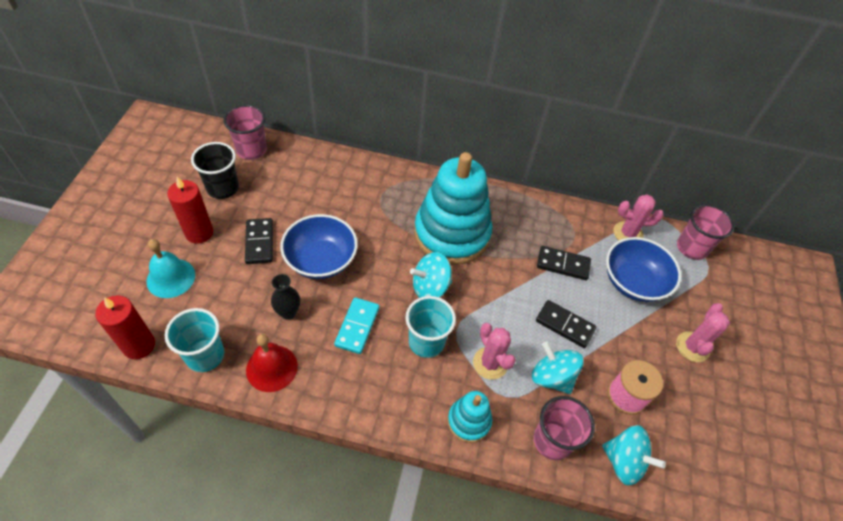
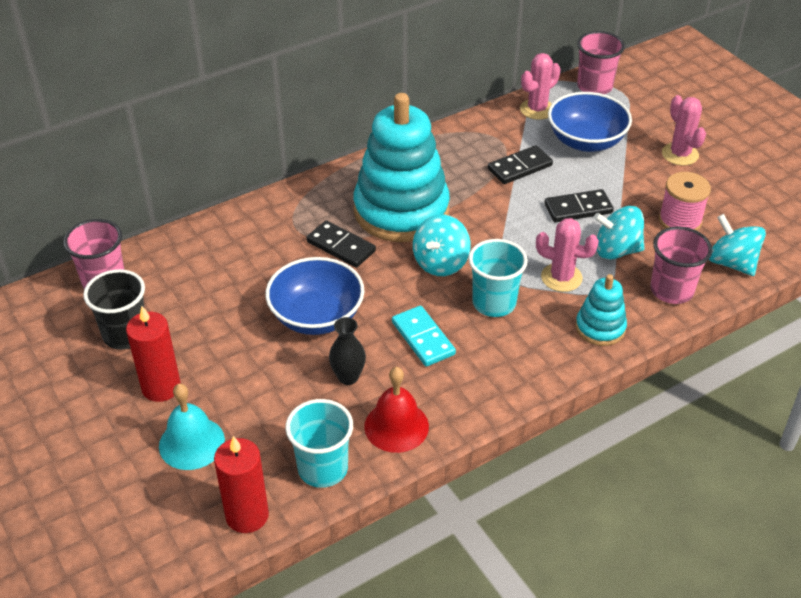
camera: 40 degrees left, 10 degrees down
black domino [245,218,273,264] -> black domino moved to [306,220,376,268]
turquoise spinning top [602,425,666,485] -> turquoise spinning top turned 120 degrees counterclockwise [709,214,766,276]

